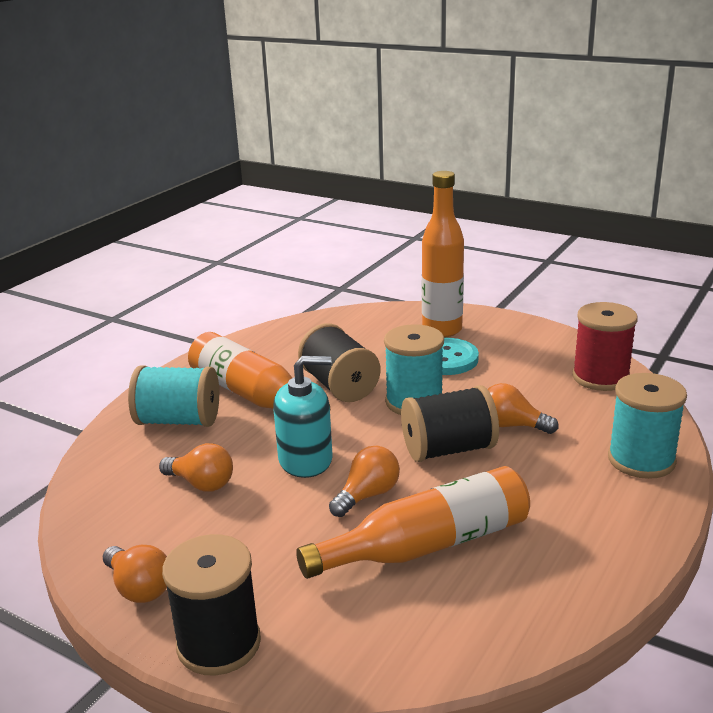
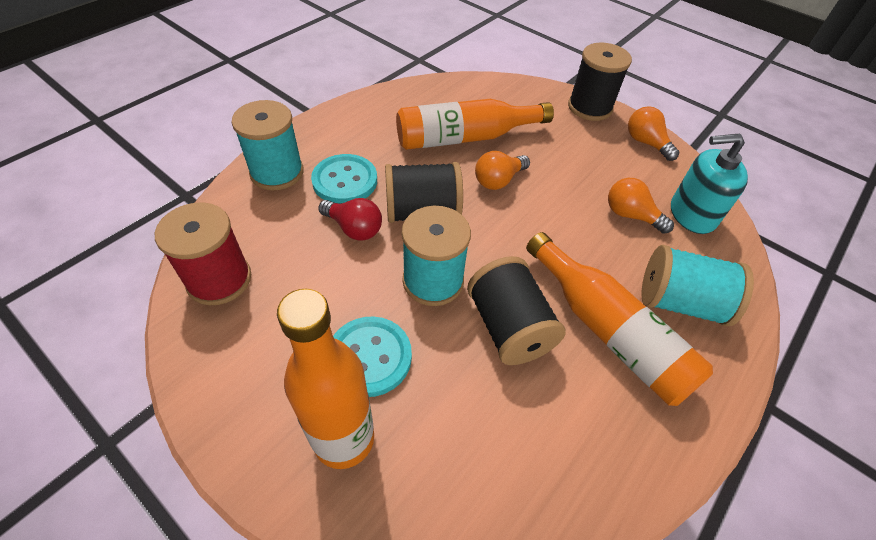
camera: 175 degrees left, 25 degrees up
turquoise soap dispenser [273,356,333,478] -> turquoise soap dispenser moved to [671,133,748,234]
orange light bulb [488,383,559,434] -> red light bulb [318,198,382,241]
none -> turquoise button [311,154,377,204]

